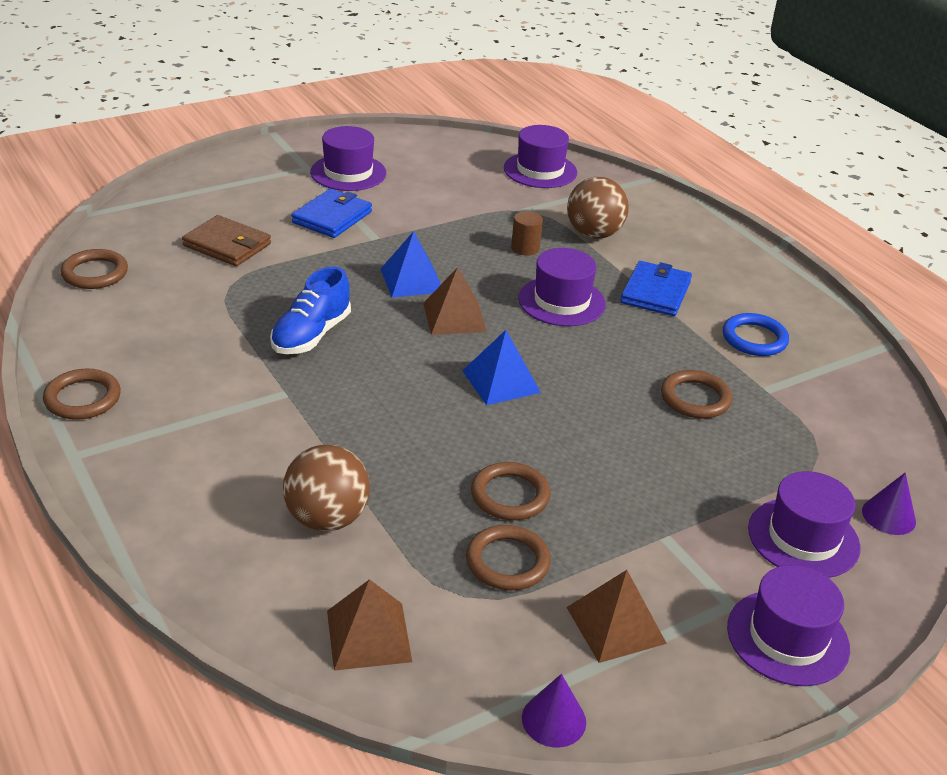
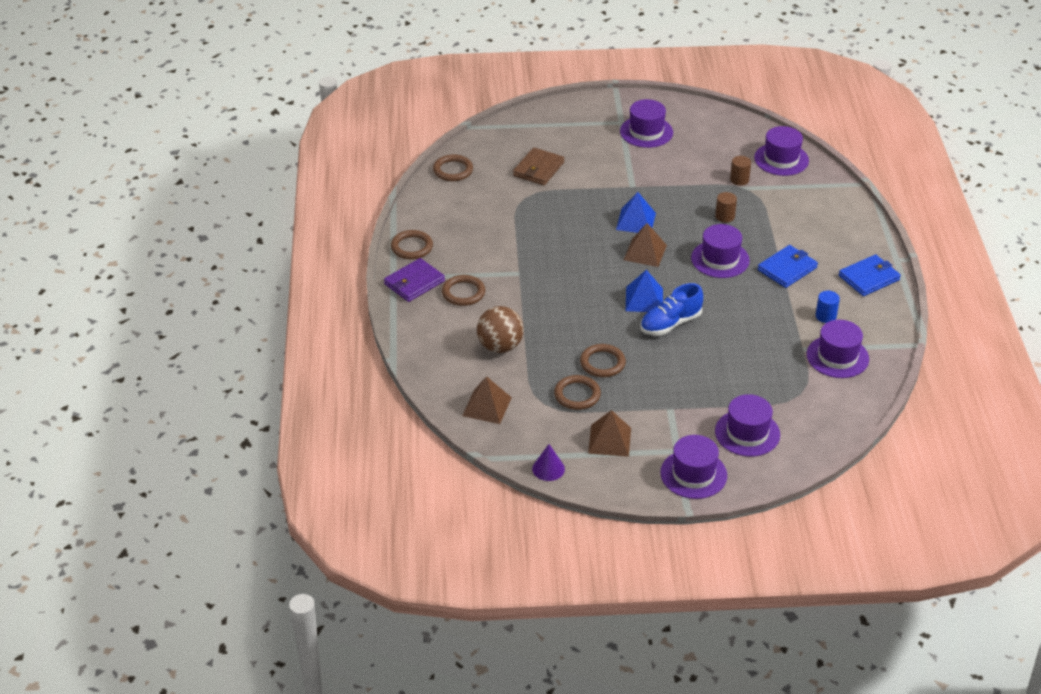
camera: 30 degrees right, 5 degrees up
brown wallet [182,215,271,266] -> brown wallet turned 60 degrees clockwise [513,147,564,185]
blue shoe [270,267,351,354] -> blue shoe moved to [640,283,703,335]
blue wallet [291,189,372,238] -> blue wallet moved to [839,254,901,296]
brown ball [567,177,629,239] -> none
brown ring [661,370,732,419] -> brown ring moved to [442,275,485,306]
blue ring [723,313,789,356] -> blue cylinder [816,291,840,323]
purple cone [862,473,916,535] -> none
none -> purple wallet [384,258,445,302]
none -> brown cylinder [730,156,751,186]
none -> purple hat [807,320,869,378]

